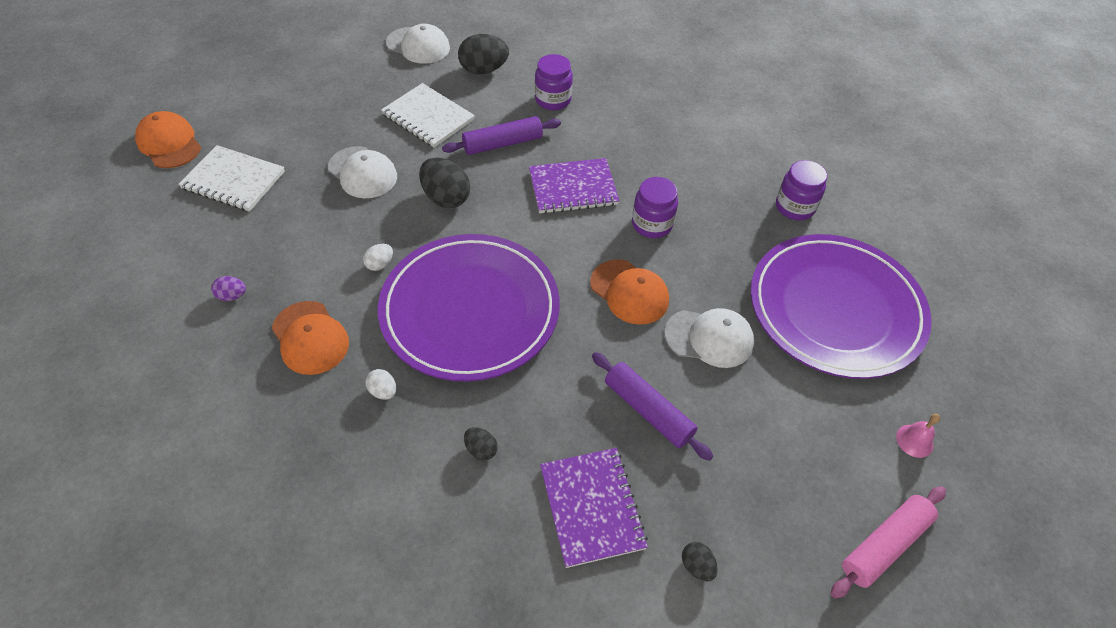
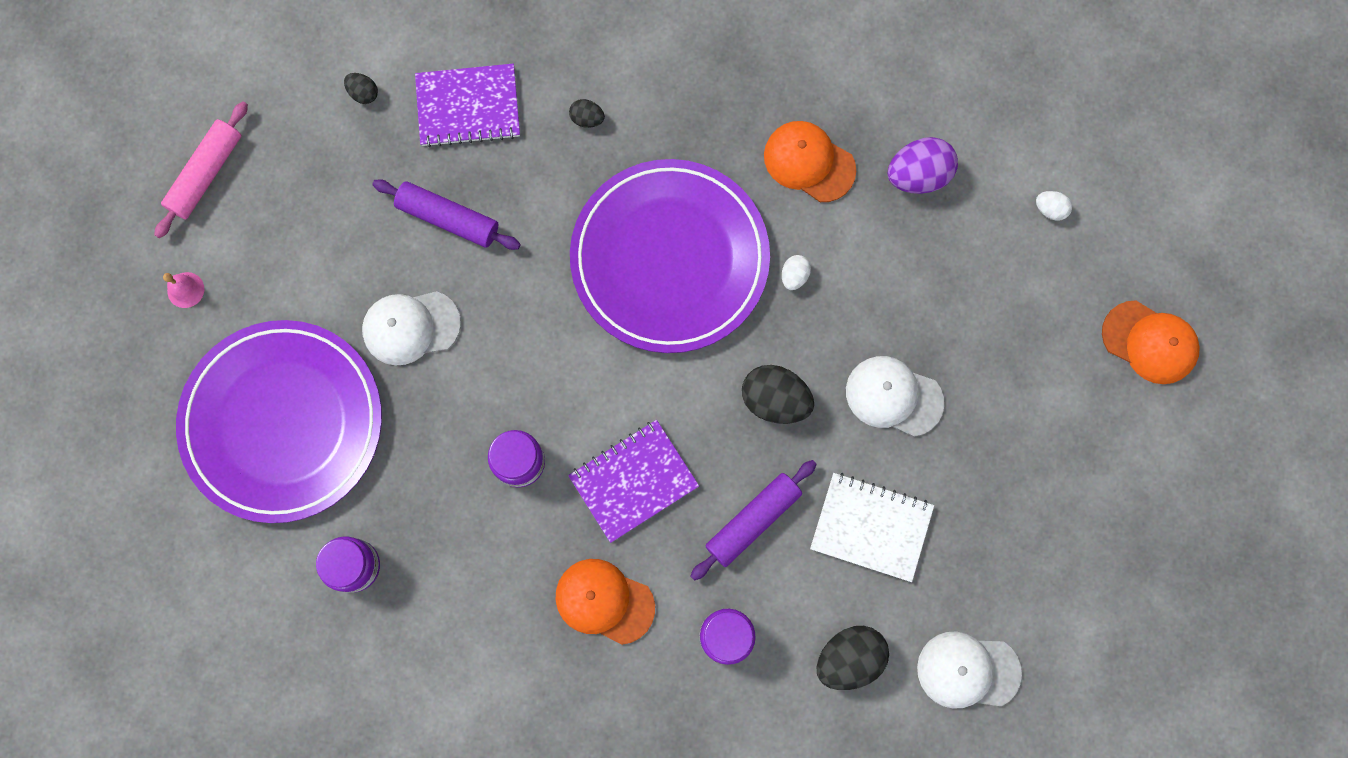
camera: 160 degrees right, 25 degrees up
white notebook [178,145,285,212] -> none
purple egg [211,276,246,301] -> purple egg [887,137,958,194], size x1.95
white egg [366,369,396,400] -> white egg moved to [1036,191,1072,221]
purple notebook [540,448,648,568] -> purple notebook turned 60 degrees counterclockwise [415,64,520,147]
orange cap [590,259,669,325] -> orange cap moved to [556,559,655,645]

